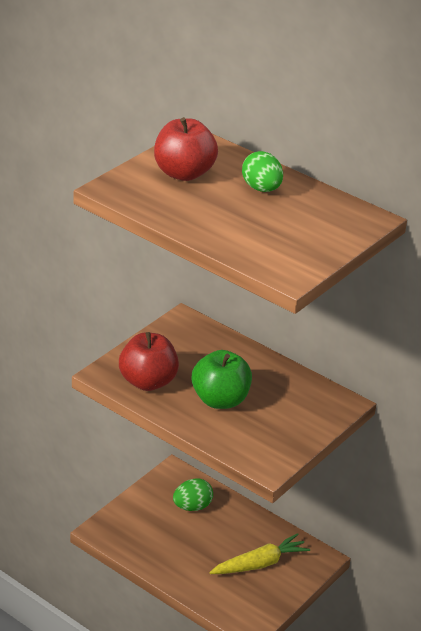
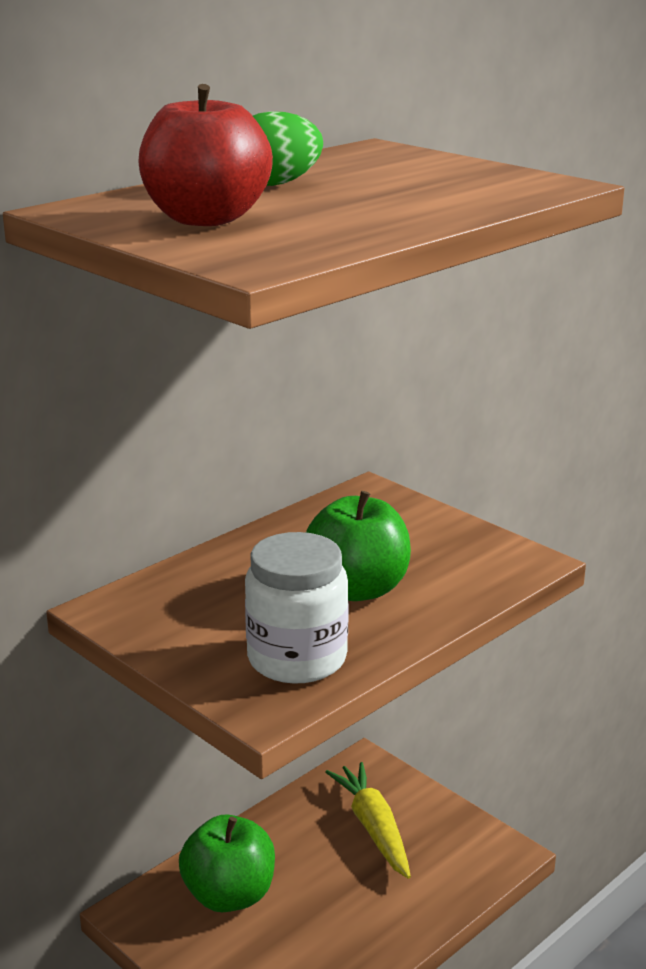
camera: 80 degrees left, 10 degrees down
red apple [119,332,179,391] -> white jar [245,532,349,684]
green egg [173,479,213,511] -> green apple [179,814,275,912]

